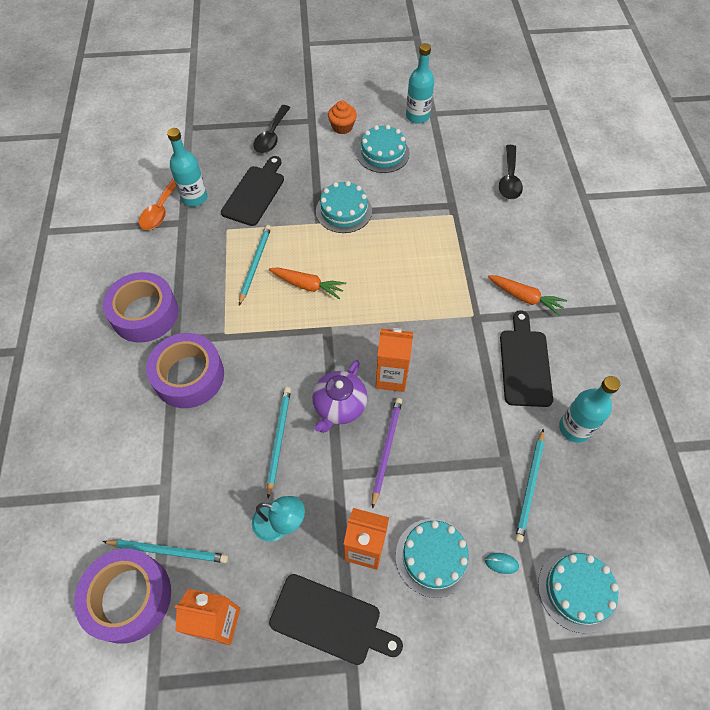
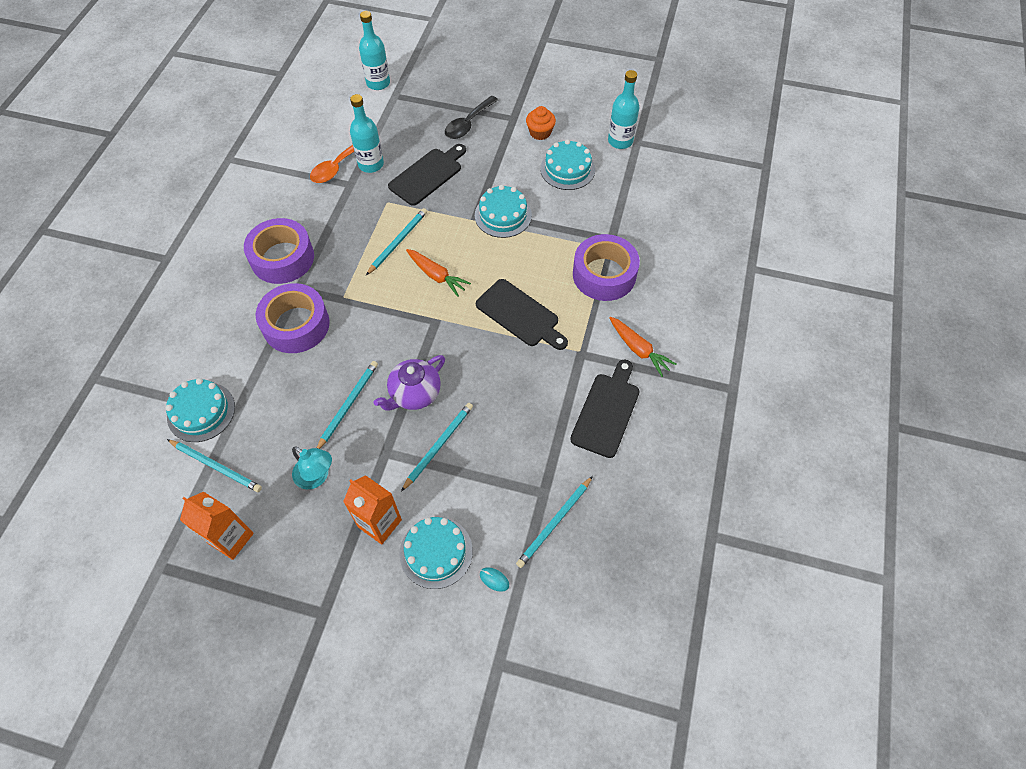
camera: 20 degrees right, 0 degrees up
purple tape [74,549,171,644] -> purple tape moved to [573,234,640,301]
black cutting board [269,574,403,665] -> black cutting board moved to [476,279,568,350]
purple pencil [372,398,402,509] -> turquoise pencil [401,403,473,492]
orange carton [376,328,413,392] -> none
black spoon [499,145,523,199] -> none
turquoise cake [538,550,618,633] -> turquoise cake moved to [166,378,235,442]
turquoise bottle [559,376,620,443] -> turquoise bottle moved to [359,11,390,90]

